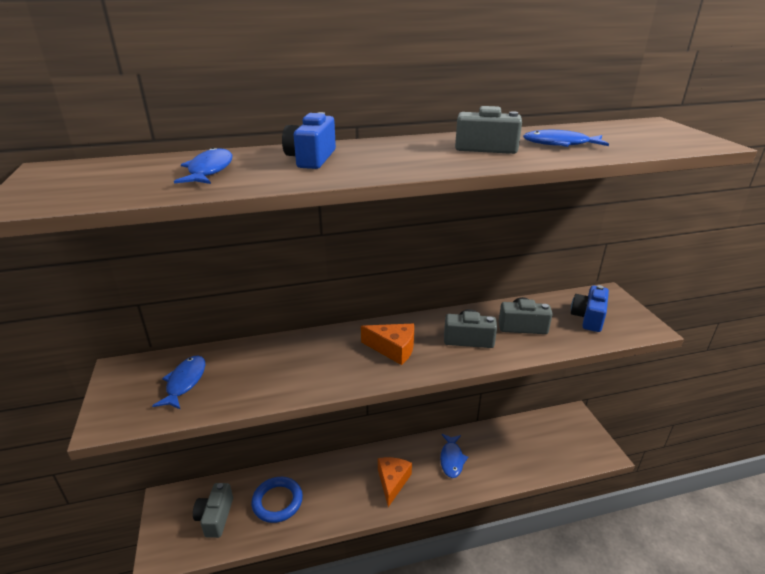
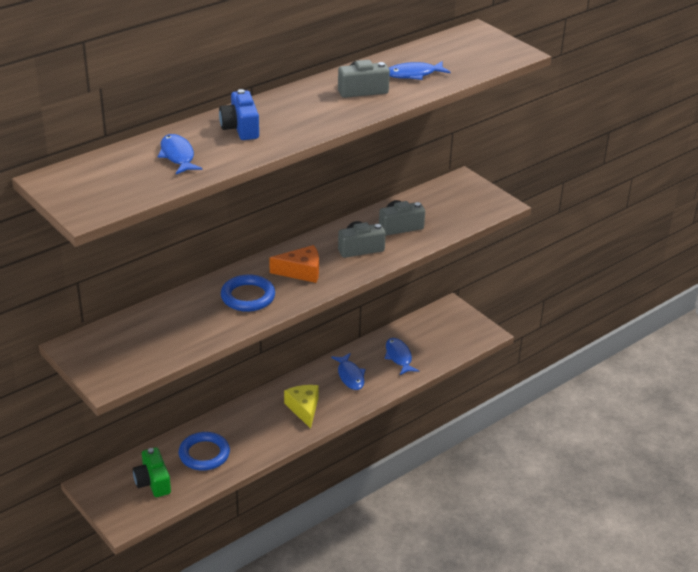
camera: 25 degrees left, 5 degrees up
blue fish [152,356,206,409] -> blue fish moved to [385,338,419,375]
grey camera [193,483,233,538] -> green camera [133,447,171,497]
orange cheese [378,457,412,507] -> yellow cheese [284,385,319,429]
blue camera [571,285,609,332] -> none
none -> blue ring [221,274,275,312]

